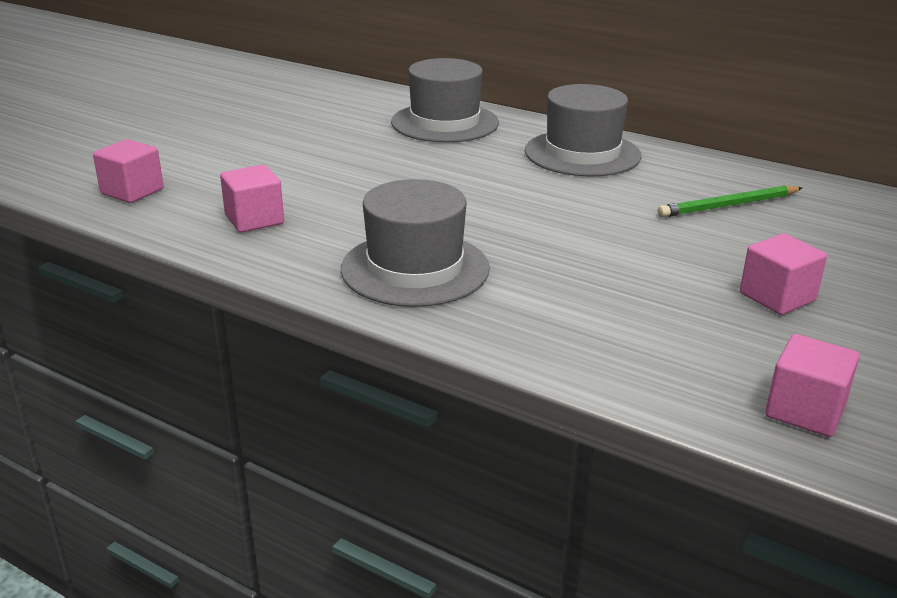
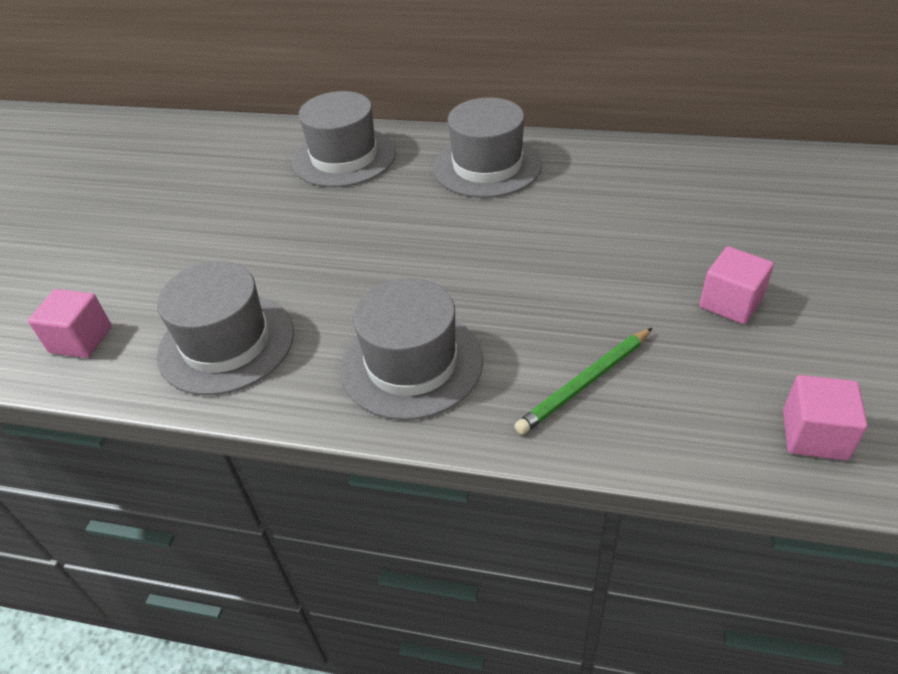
camera: 15 degrees left, 15 degrees up
pink cube [220,165,284,233] -> grey hat [157,261,294,395]
green pencil [658,185,802,217] -> green pencil moved to [514,328,652,435]

